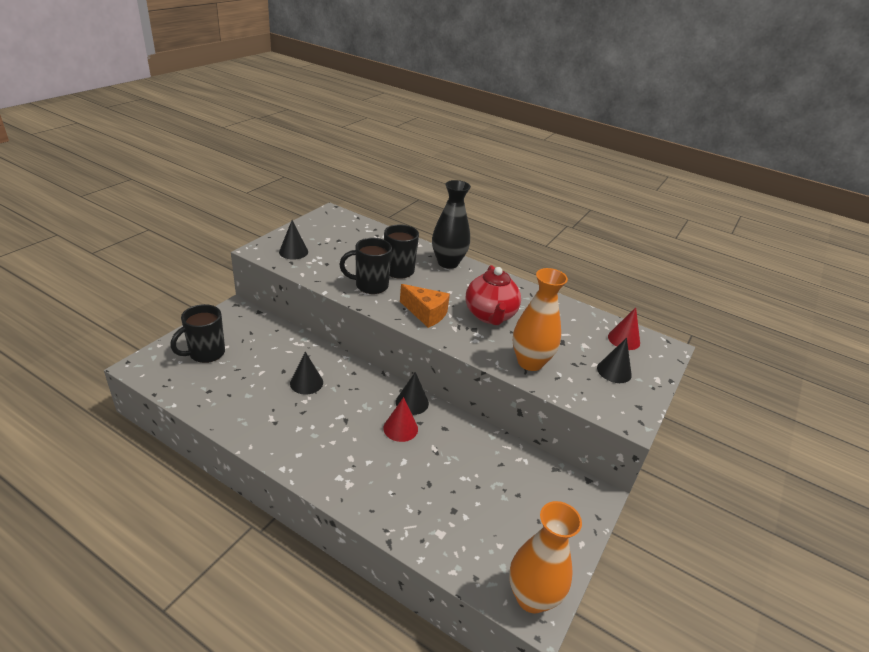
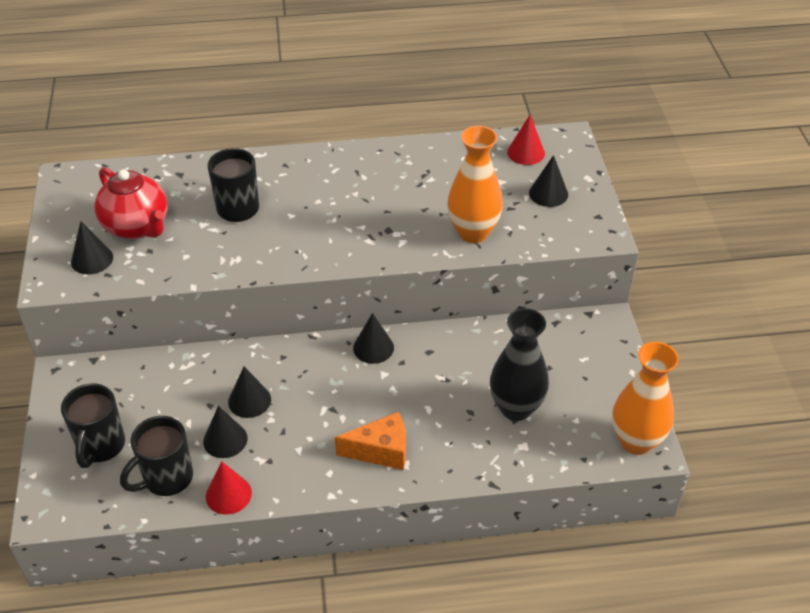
camera: 35 degrees left, 10 degrees up
black mug [339,238,392,294] -> black mug moved to [120,416,193,496]
red cone [383,397,418,442] -> red cone moved to [206,461,252,515]
orange cheese [400,284,450,328] -> orange cheese moved to [335,412,406,470]
black vase [432,180,471,269] -> black vase moved to [490,308,549,421]
red teapot [466,265,521,325] -> red teapot moved to [94,167,167,239]
none -> black cone [203,406,248,458]

